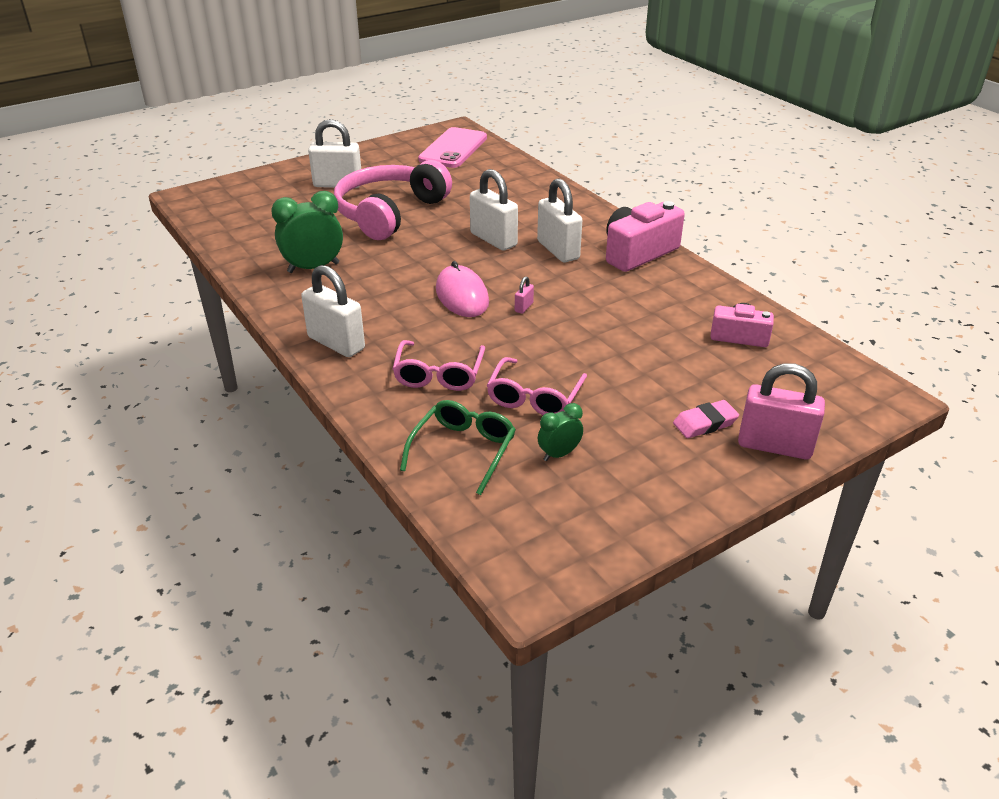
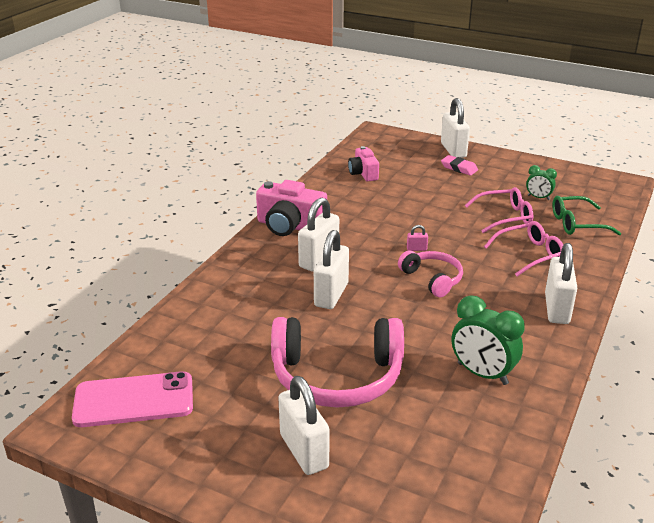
camera: 120 degrees left, 5 degrees down
pink mouse [436,261,489,317] -> pink headphones [398,251,463,297]
pink padlock [738,363,825,459] -> white padlock [441,98,470,158]

